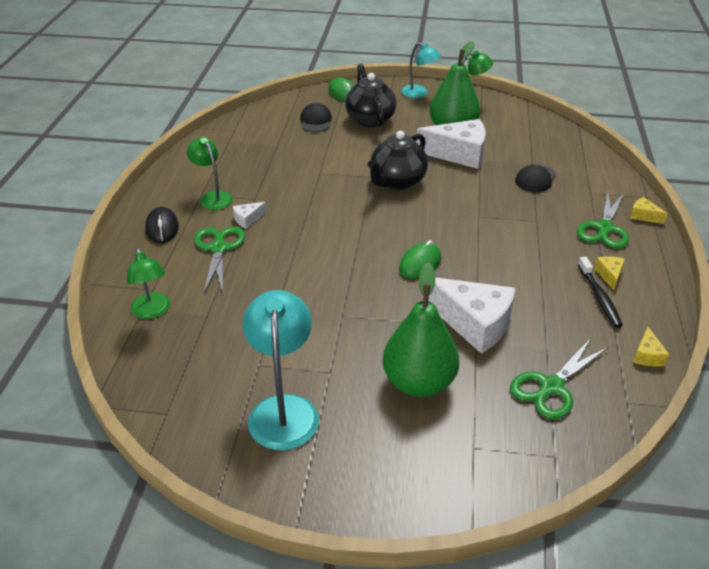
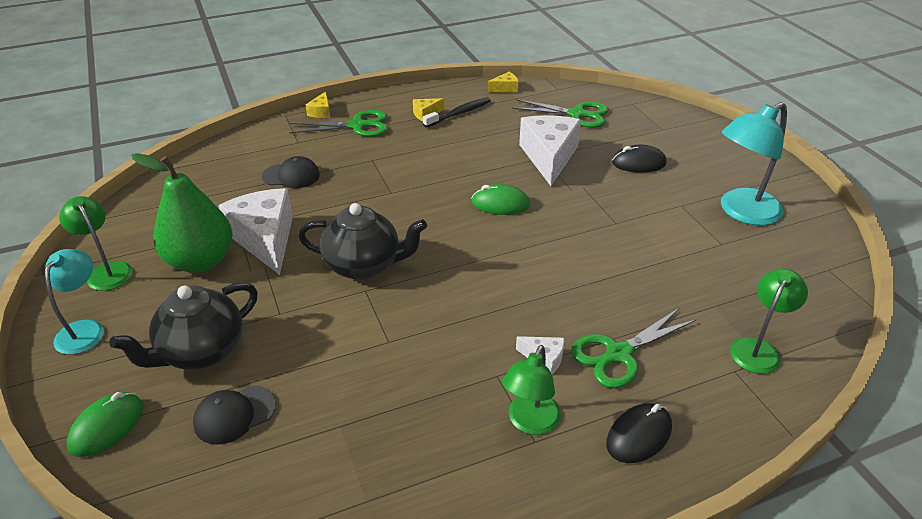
camera: 120 degrees left, 0 degrees up
green pear [383,262,459,397] -> black mouse [612,145,667,173]

